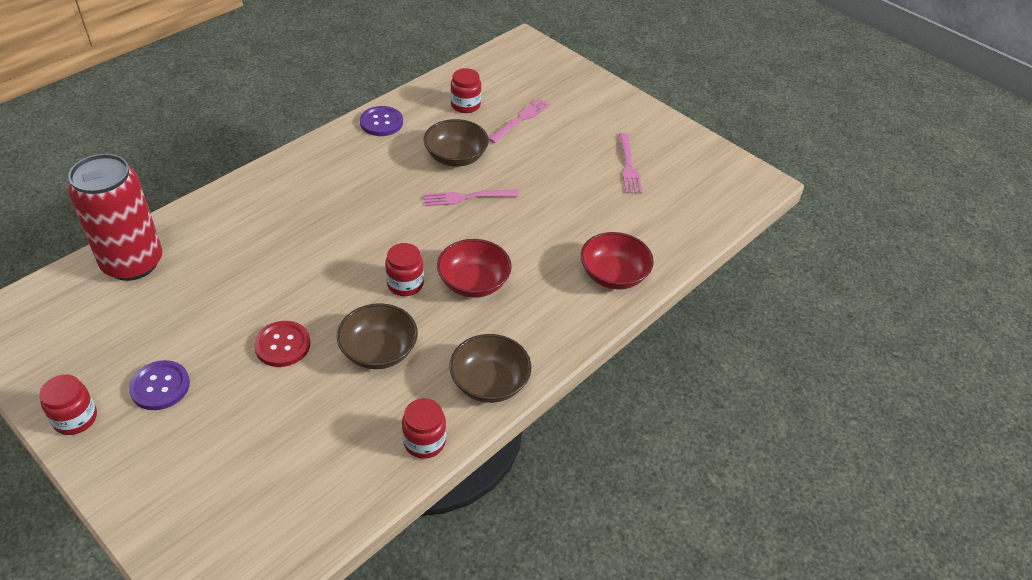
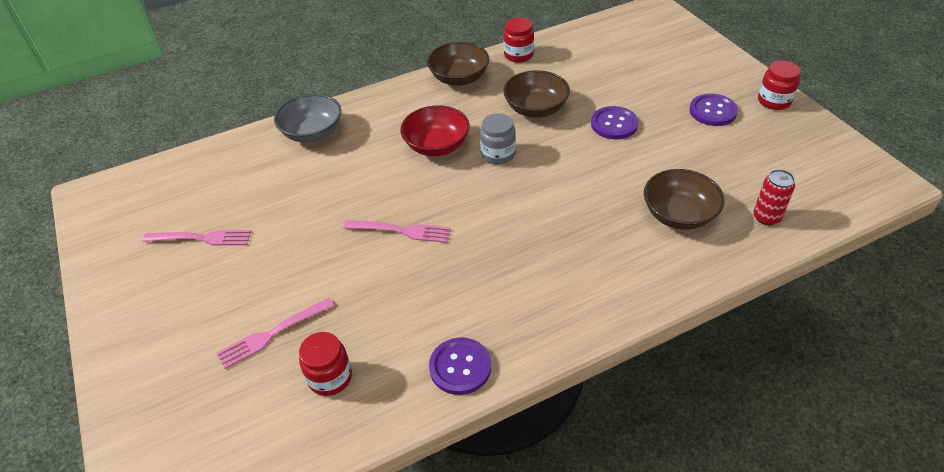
camera: 155 degrees left, 0 degrees up
red can [68,154,162,281] -> red can [753,169,795,225], size x0.43
red button [254,321,310,367] -> purple button [591,106,639,139]
red jar [385,243,424,296] -> grey jar [480,113,516,165]
brown bowl [424,119,489,167] -> brown bowl moved to [644,169,724,230]
red bowl [581,232,654,290] -> grey bowl [274,94,341,142]
pink fork [619,133,642,194] -> pink fork turned 75 degrees clockwise [142,230,251,245]

